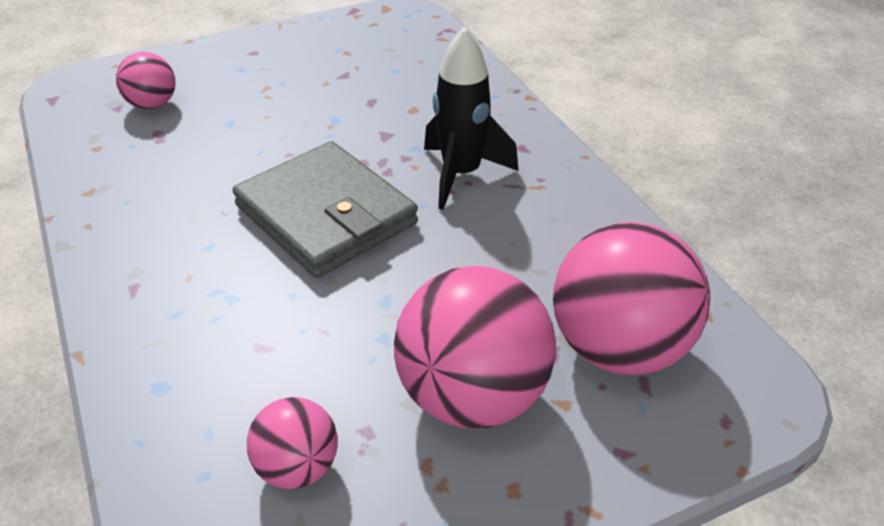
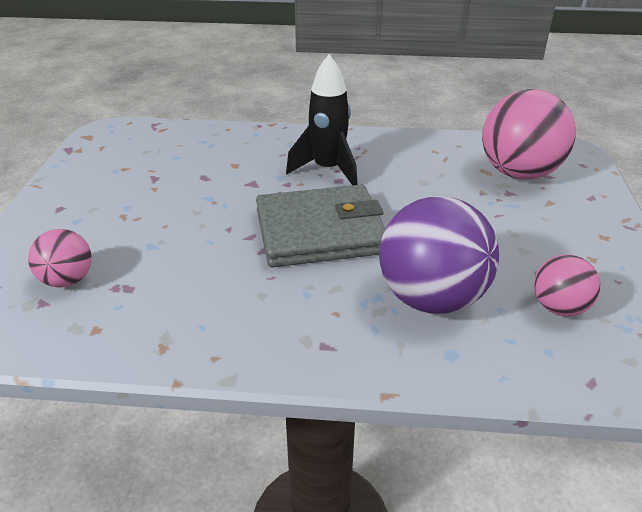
camera: 60 degrees left, 5 degrees down
pink ball [394,266,556,428] -> none
none -> purple ball [379,196,499,314]

